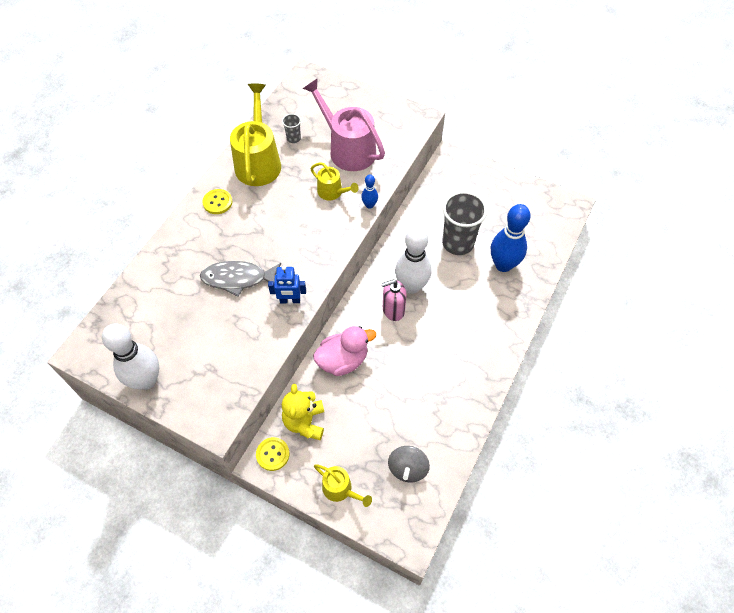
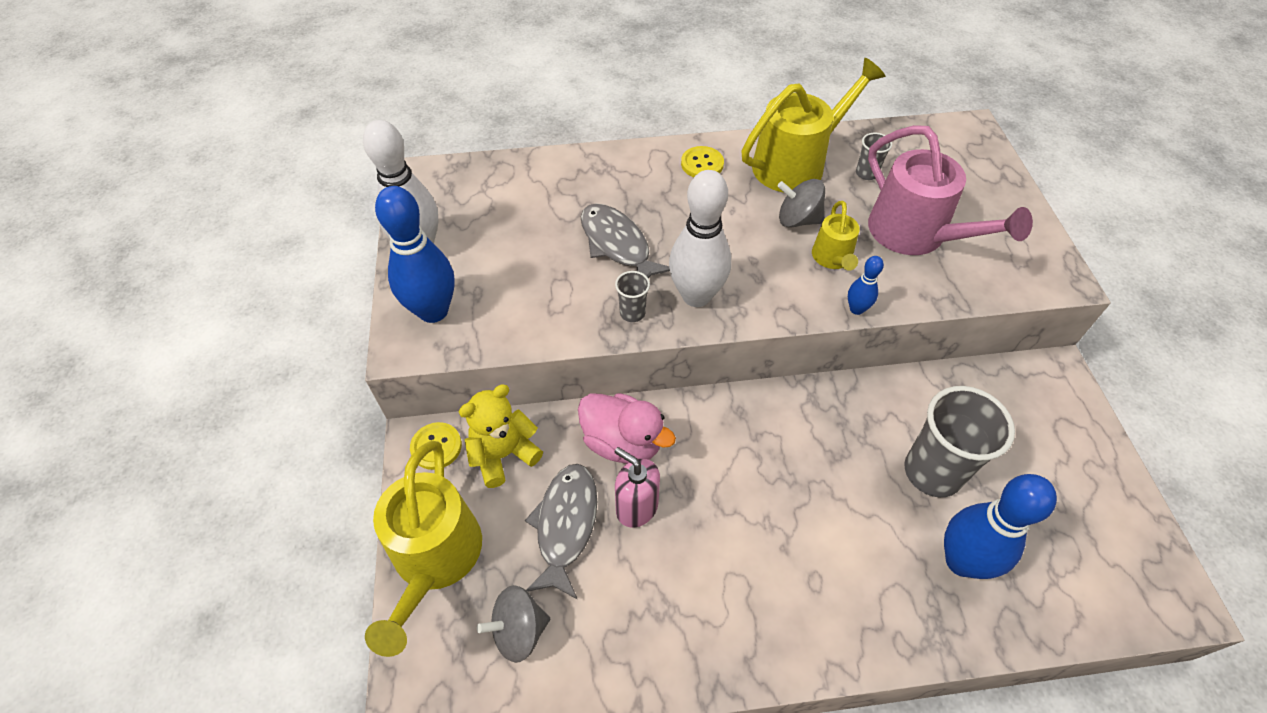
camera: 55 degrees right, 5 degrees down
blue robot [268,266,306,303] -> grey cup [615,271,650,322]
pink watering can [303,78,385,171] -> pink watering can turned 135 degrees clockwise [868,125,1033,255]
yellow watering can [314,464,372,507] -> yellow watering can [365,441,482,657], size x1.91
pink soap dispenser [382,279,407,321] -> pink soap dispenser moved to [615,447,660,528]
white bowling pin [395,227,431,294] -> white bowling pin moved to [669,170,731,307]
none -> blue bowling pin [375,186,455,323]
none -> grey fish [525,464,597,600]
none -> grey spinning top [777,179,825,228]

